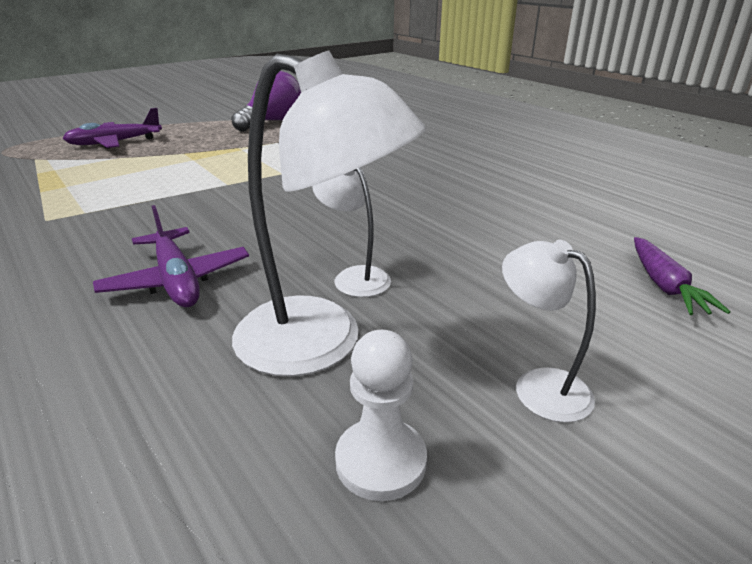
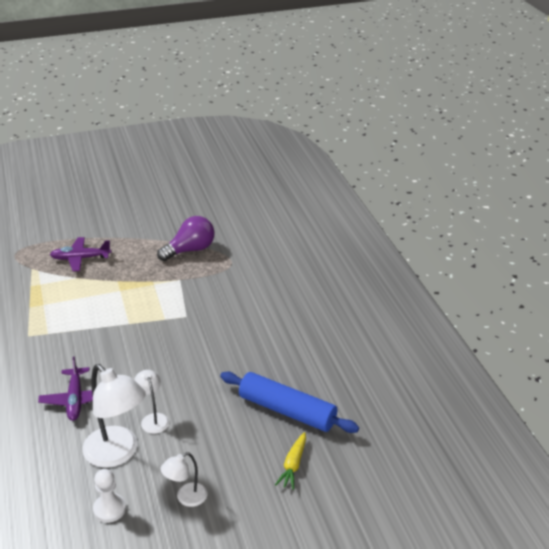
camera: 20 degrees right, 5 degrees up
white lamp [502,240,596,423] -> white lamp turned 105 degrees counterclockwise [160,452,208,507]
purple carrot [634,237,731,315] -> yellow carrot [275,432,306,490]
none -> blue rolling pin [220,372,359,433]

